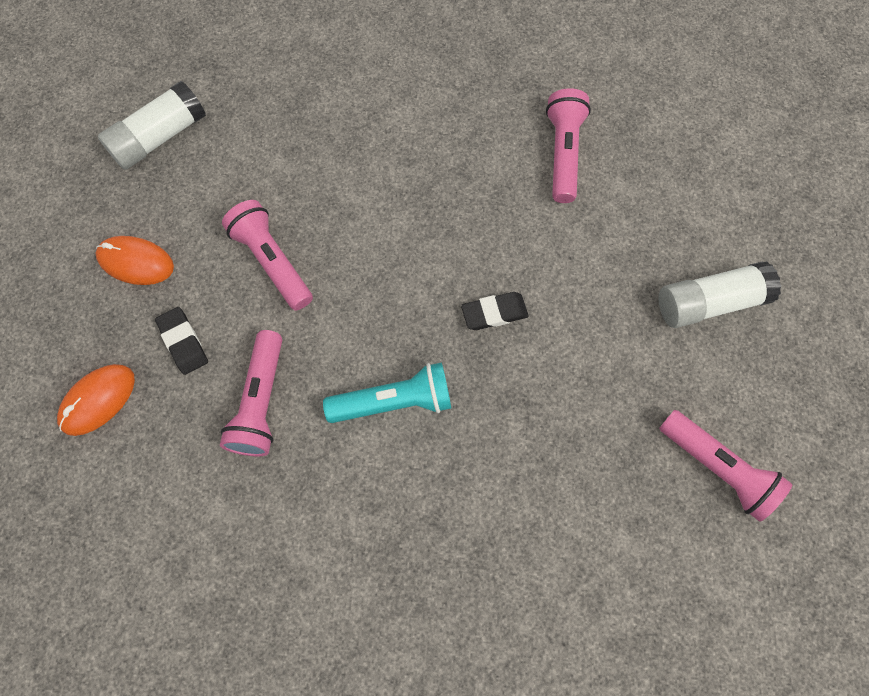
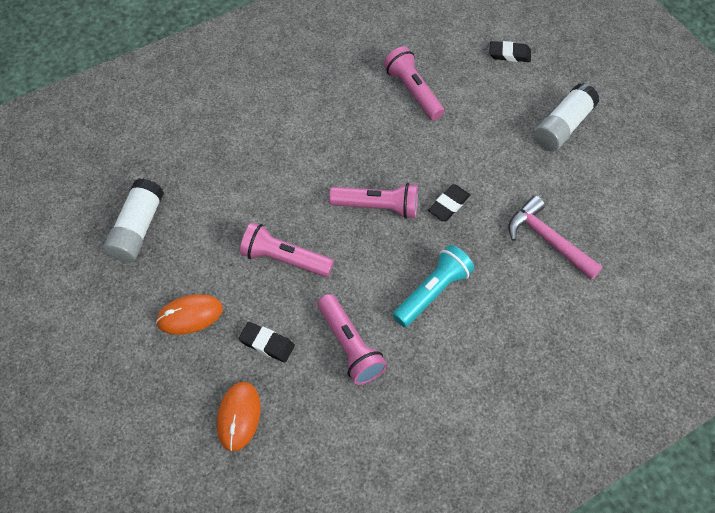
camera: 35 degrees left, 10 degrees down
pink flashlight [659,410,792,522] -> pink flashlight moved to [329,183,418,219]
none -> black eraser [490,41,531,62]
none -> pink hammer [508,196,602,280]

